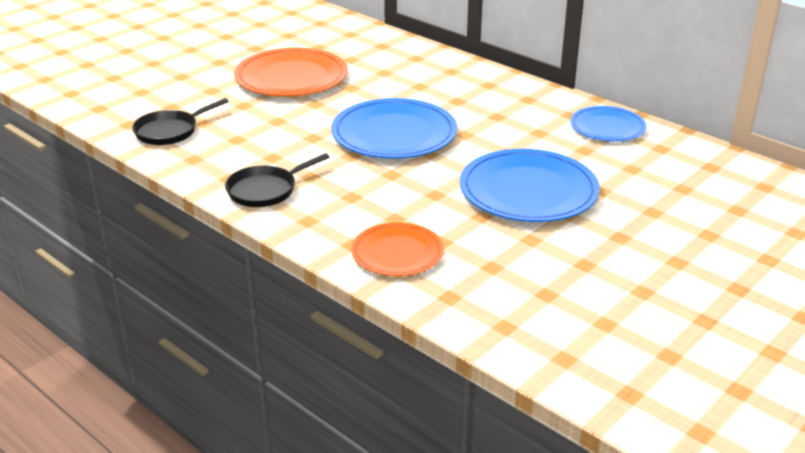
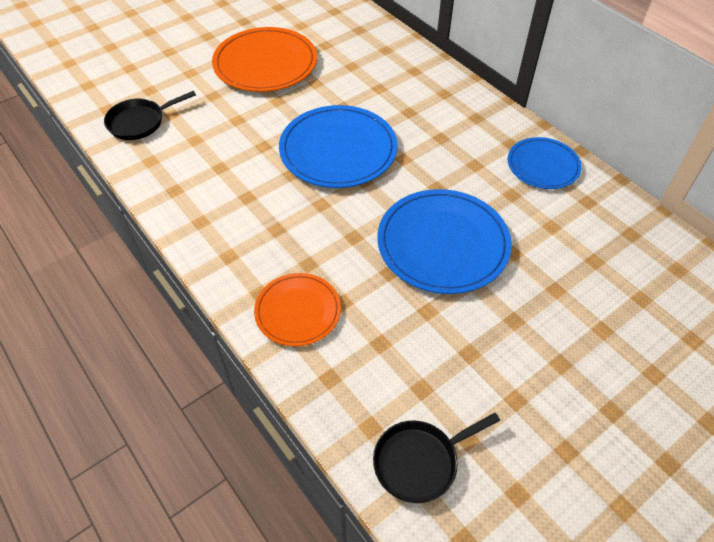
camera: 10 degrees right, 20 degrees up
black pan [225,153,329,207] -> black pan moved to [373,413,500,503]

